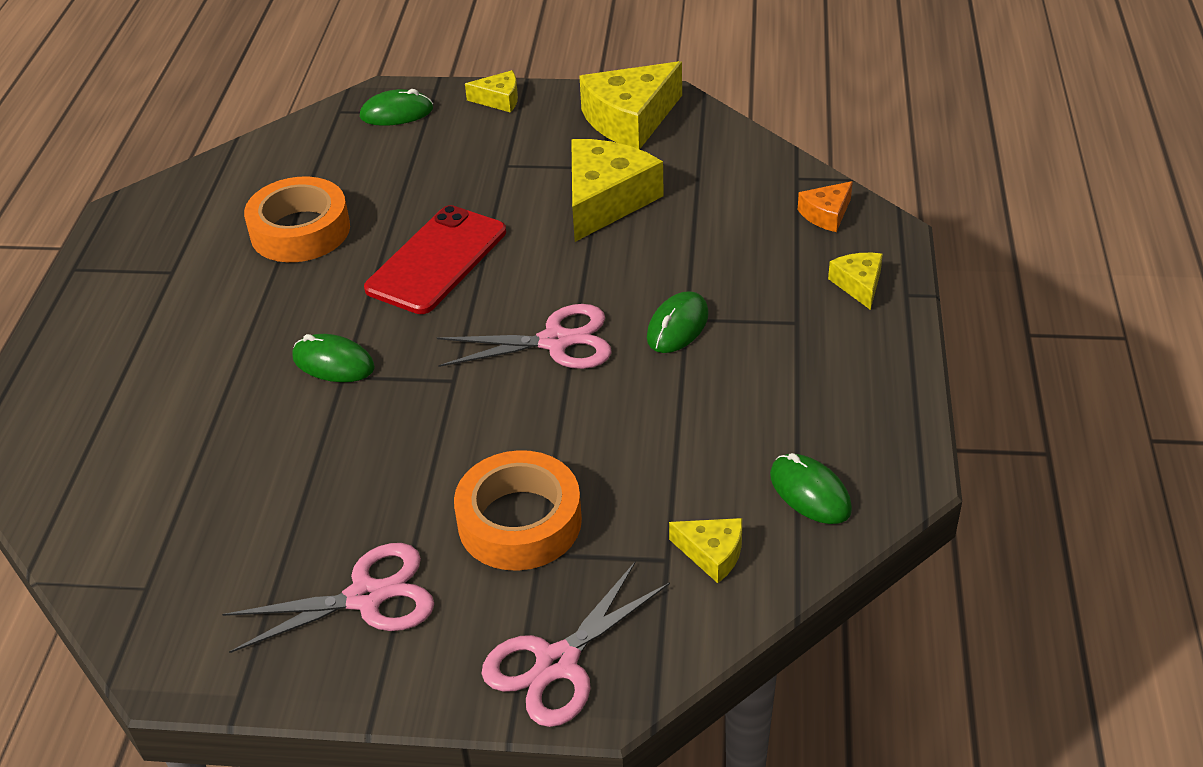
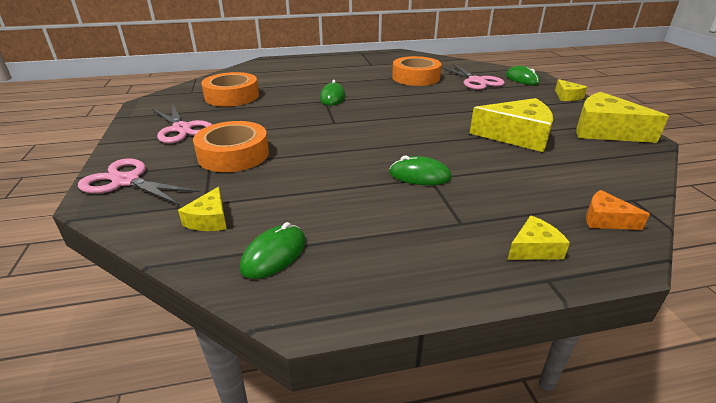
camera: 70 degrees right, 10 degrees down
red phone [364,205,506,314] -> none
pink scissors [437,304,612,369] -> pink scissors moved to [441,64,505,90]
none -> orange tape [201,72,259,107]

